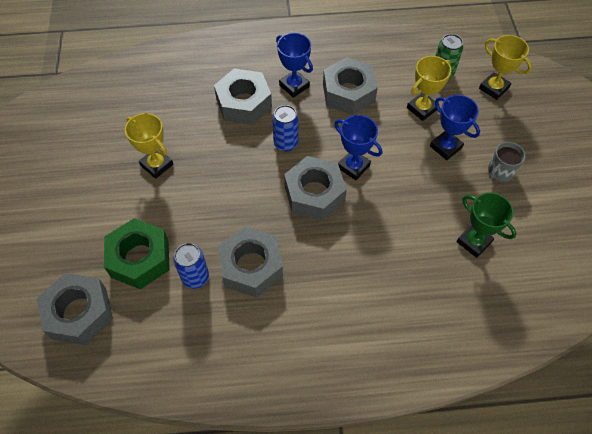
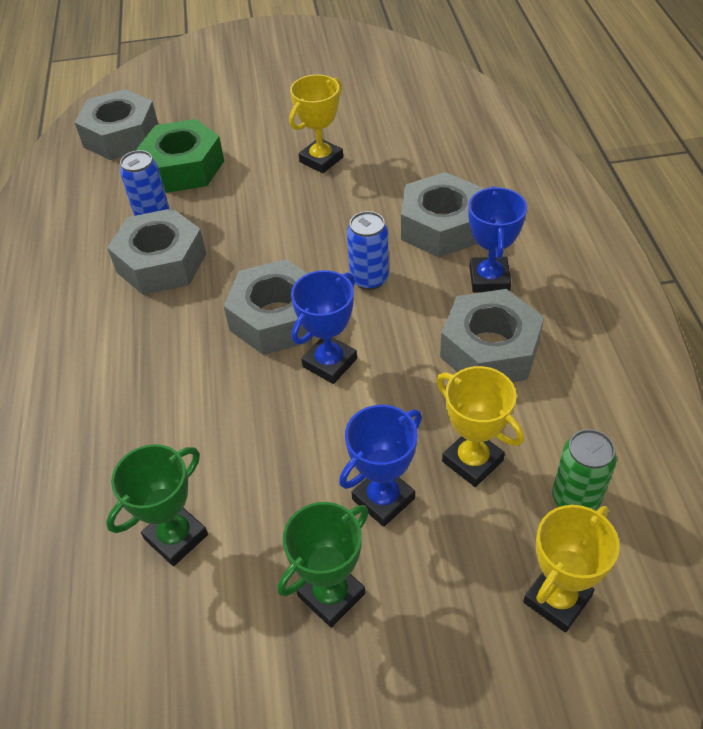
camera: 90 degrees right, 10 degrees down
blue trophy [276,33,313,98] -> blue trophy turned 45 degrees counterclockwise [468,186,527,292]
grey mug [488,142,526,182] -> green trophy [277,502,369,628]

